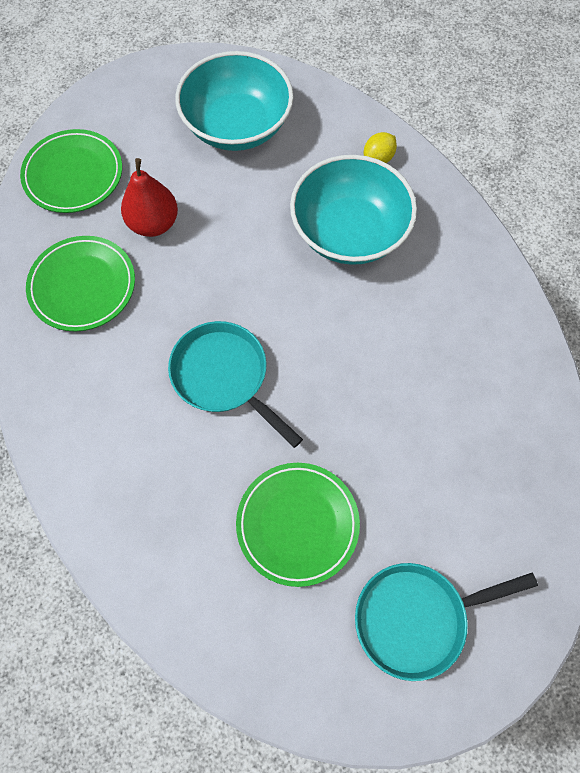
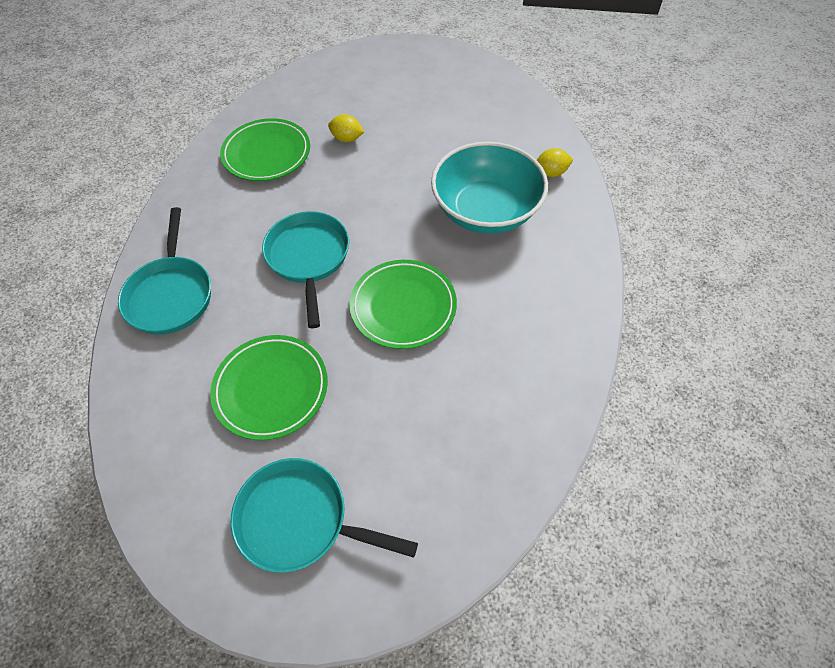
camera: 35 degrees right, 10 degrees down
green plate [20,129,122,213] -> green plate moved to [350,260,457,349]
red pear [121,158,178,237] -> yellow lemon [328,114,364,142]
turquoise bowl [175,51,293,151] -> none
none -> turquoise pan [118,207,211,335]

